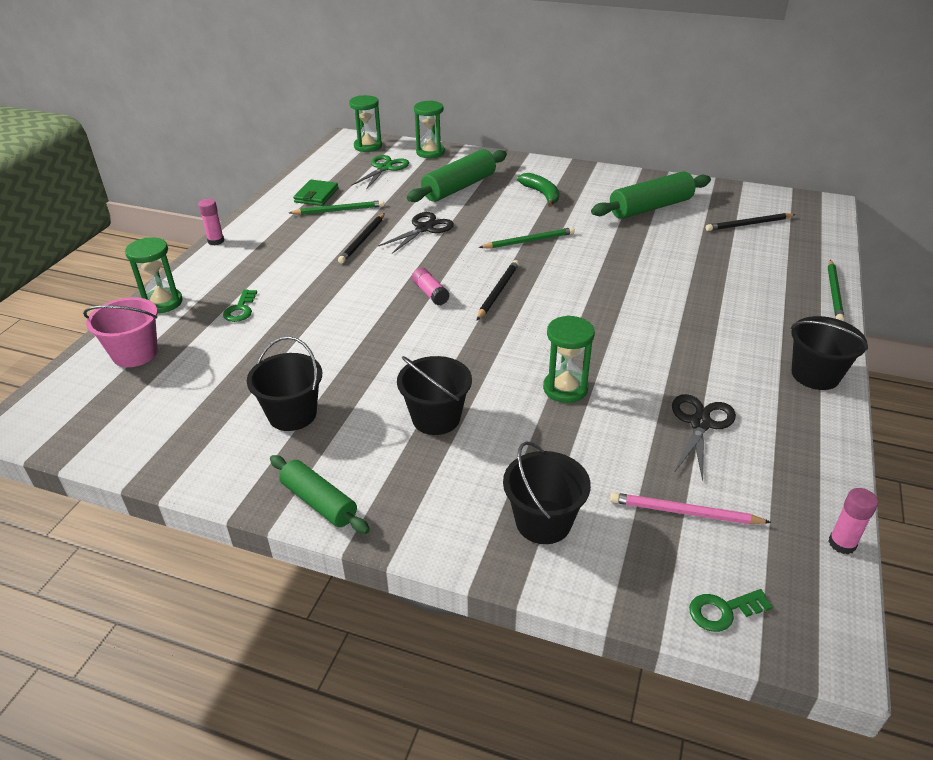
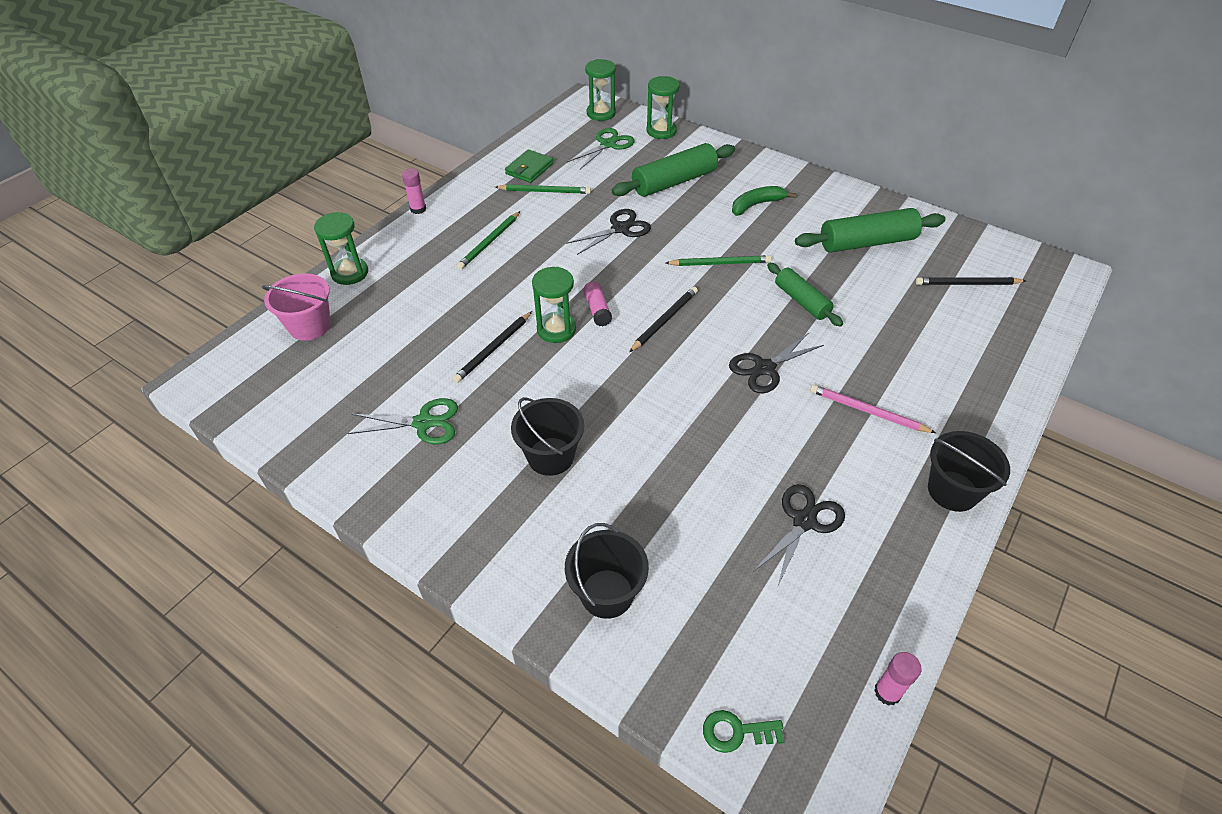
camera: 15 degrees right, 10 degrees up
green key [223,290,257,322] -> none
black bucket [247,336,322,431] -> green scissors [347,398,458,444]
green rolling pin [270,455,370,534] -> green rolling pin moved to [767,263,843,327]
black pencil [338,213,385,263] -> black pencil moved to [453,311,532,383]
green banana [517,173,559,207] -> green banana turned 105 degrees counterclockwise [732,186,796,216]
green hourglass [543,315,595,403] -> green hourglass moved to [532,267,576,343]
pink pencil [610,492,772,525] -> pink pencil moved to [810,385,936,433]
green pencil [828,260,844,321] -> green pencil moved to [457,211,520,270]
none -> black scissors [729,333,824,393]

